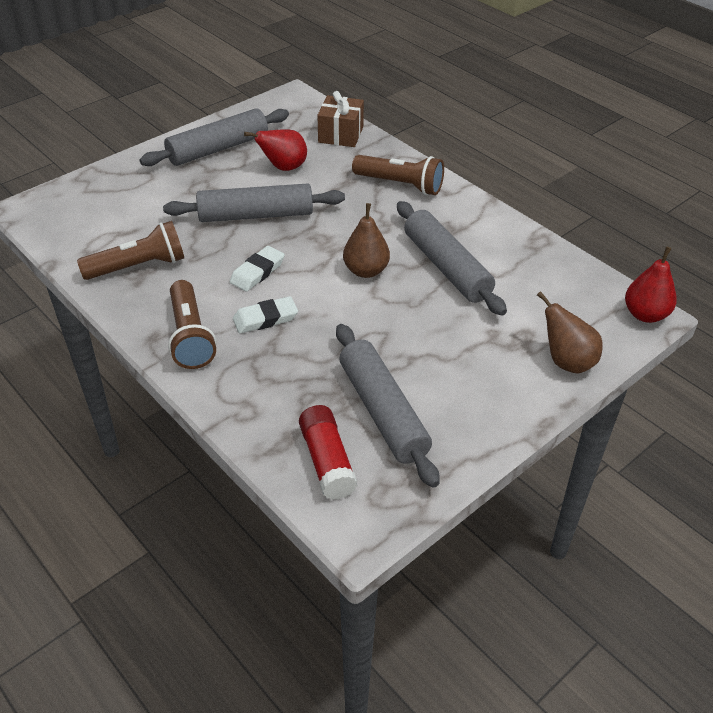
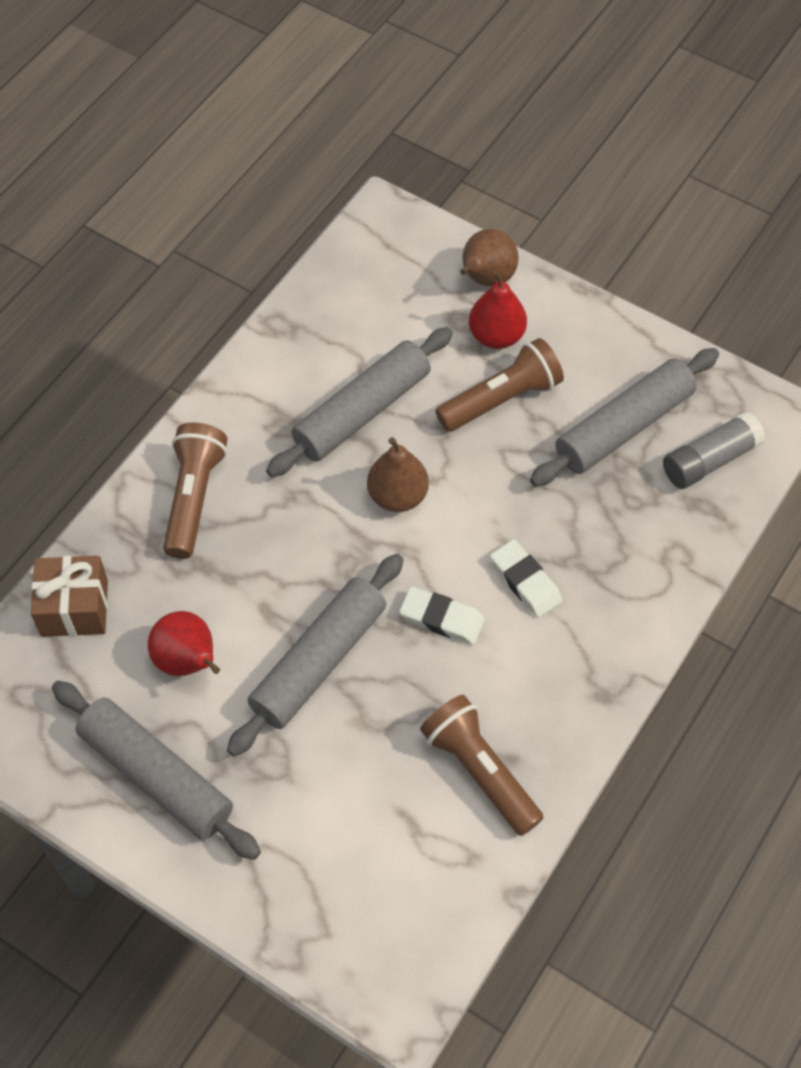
camera: 105 degrees left, 15 degrees up
grey rolling pin [163,184,345,222] -> grey rolling pin turned 60 degrees clockwise [227,554,404,757]
brown flashlight [168,280,216,369] -> brown flashlight moved to [436,338,564,432]
red glue stick [299,405,358,500] -> grey glue stick [663,411,765,489]
red pear [625,247,677,323] -> red pear moved to [469,271,527,349]

